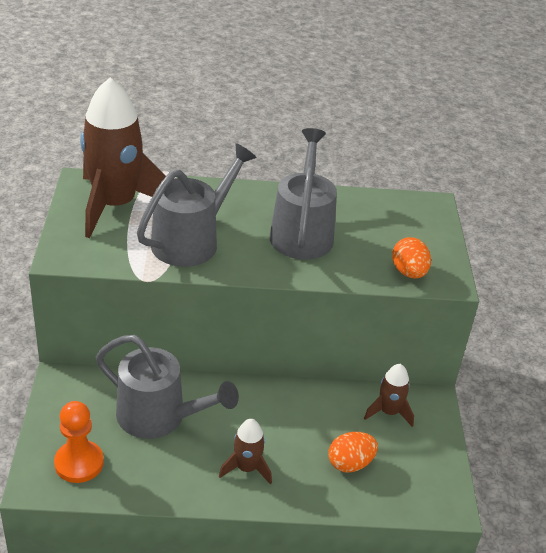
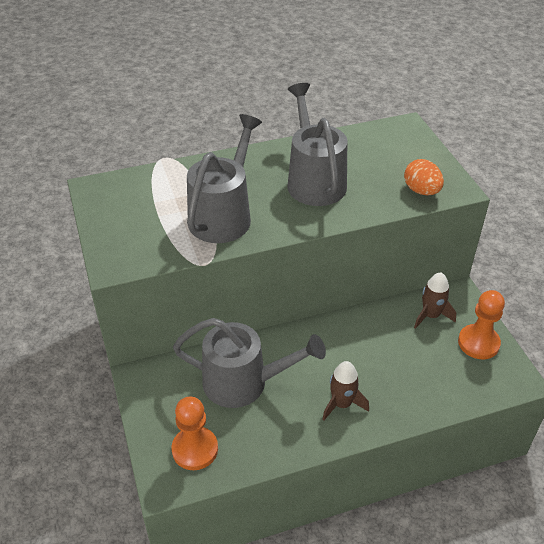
camera: 15 degrees left, 5 degrees up
brown rocket [80,78,166,238] -> none
orange egg [328,432,378,473] -> none
none -> orange pawn [458,290,505,359]

